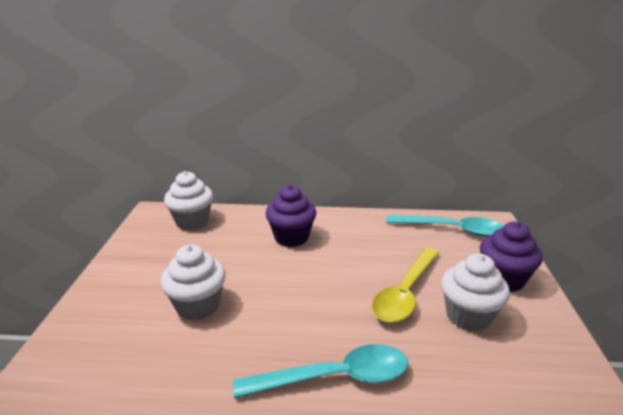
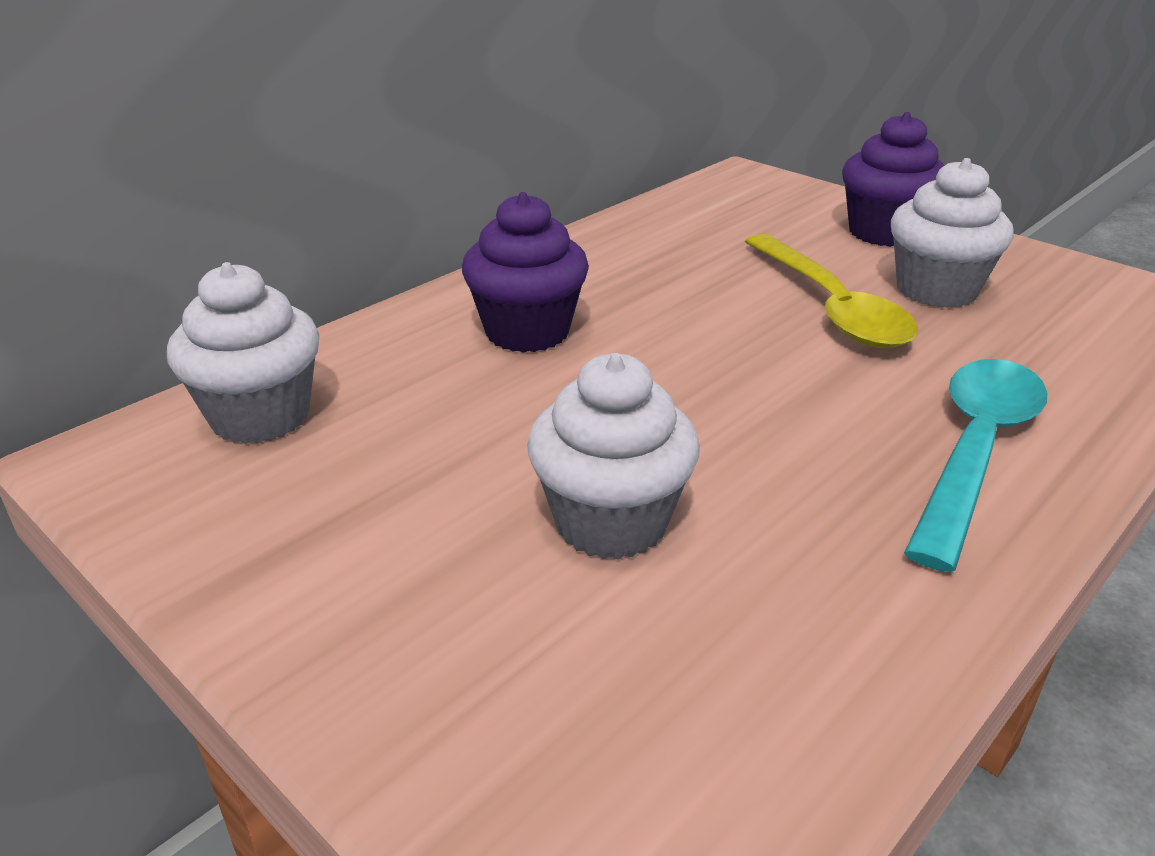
camera: 50 degrees left, 5 degrees up
turquoise spoon [386,215,504,237] -> none

